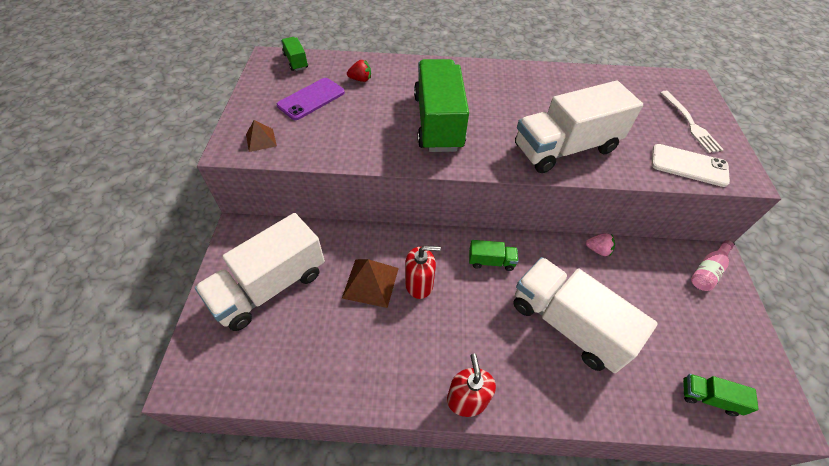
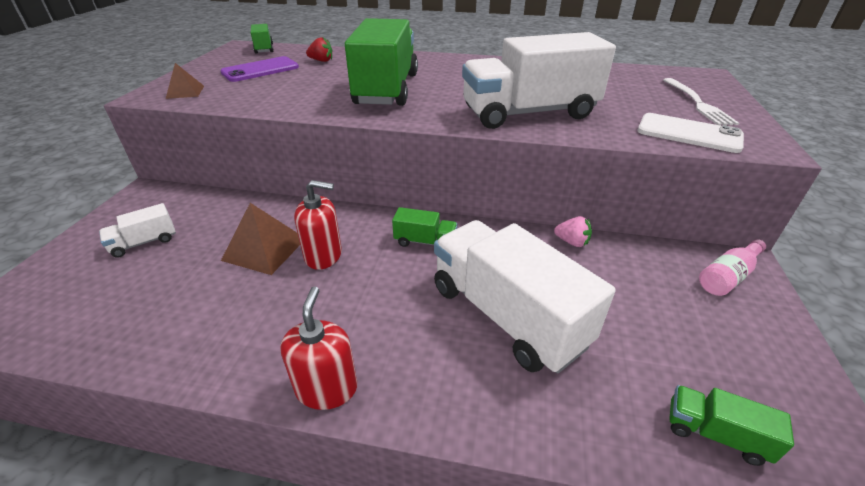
camera: 10 degrees right, 15 degrees down
white truck [195,213,325,331] -> white truck [99,203,176,258], size x0.44

